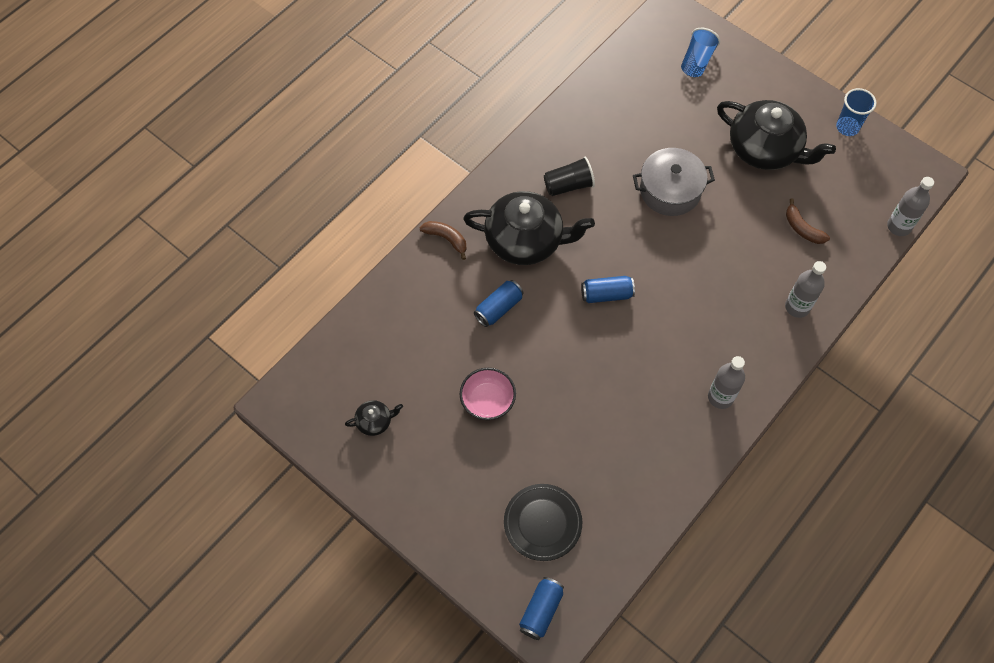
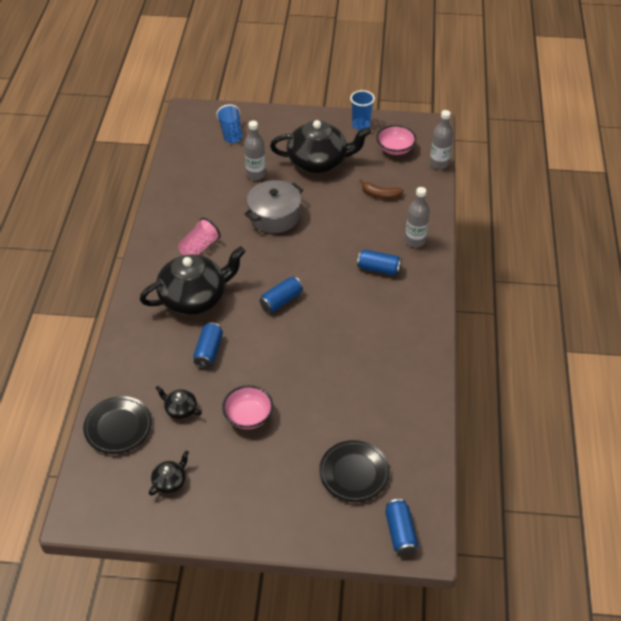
camera: 35 degrees left, 15 degrees down
brown banana [420,221,467,260] -> none
black cup [544,156,595,196] -> pink cup [178,218,220,255]
grey bottle [708,356,745,409] -> grey bottle moved to [244,121,266,180]
none -> black plate [83,396,152,454]
none -> black teapot [155,385,202,419]
none -> blue can [357,250,402,276]
none -> pink bowl [376,125,416,155]

